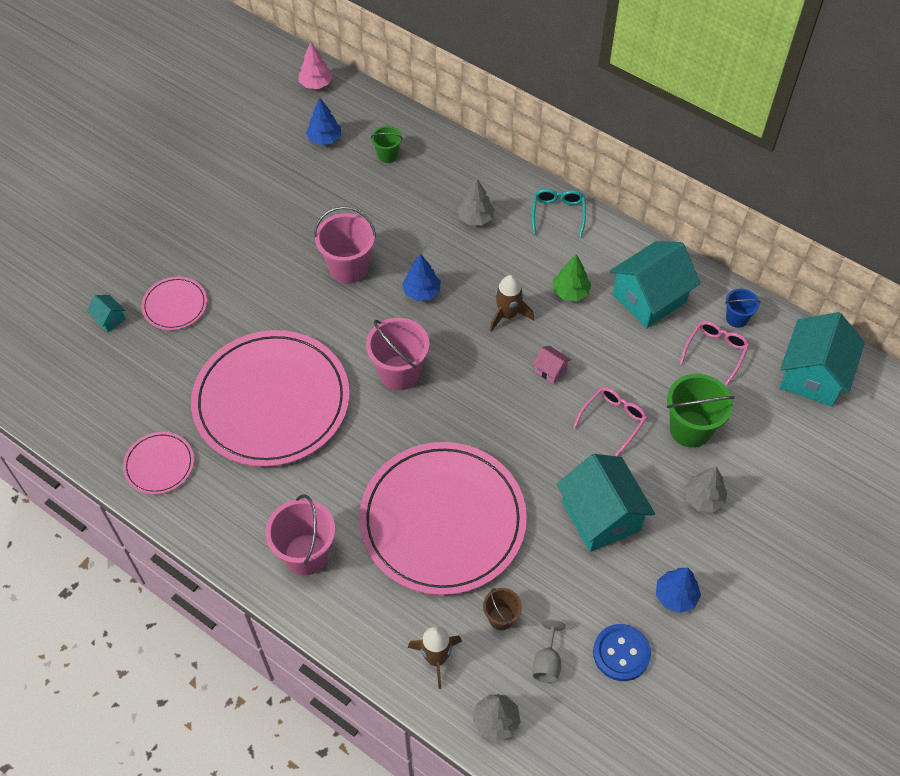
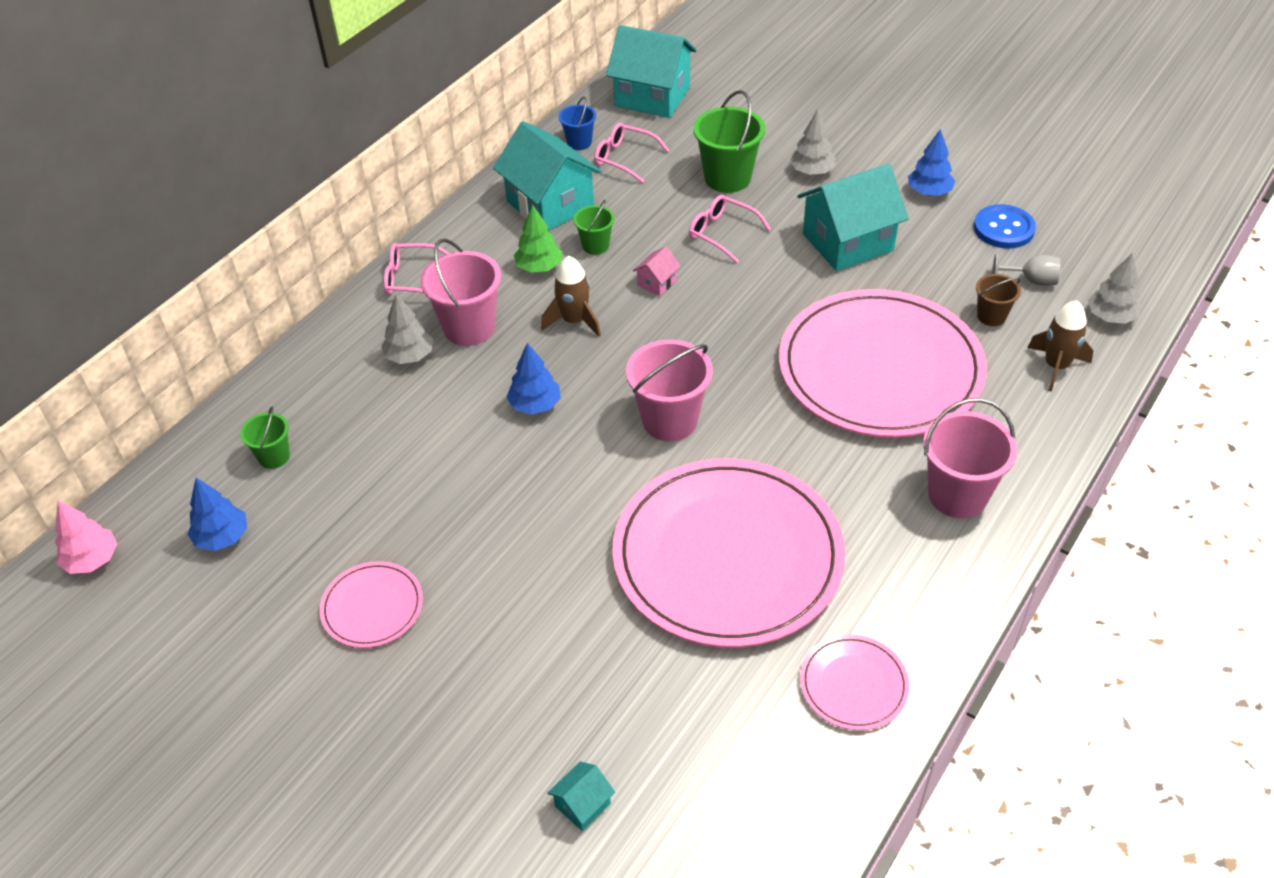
camera: 90 degrees left, 10 degrees down
pink plate [142,277,207,330] -> pink plate moved to [320,561,423,648]
pink bucket [314,206,376,284] -> pink bucket moved to [420,238,501,346]
turquoise glasses [532,189,586,238] -> pink glasses [384,243,448,295]
none -> green bucket [573,200,615,255]

